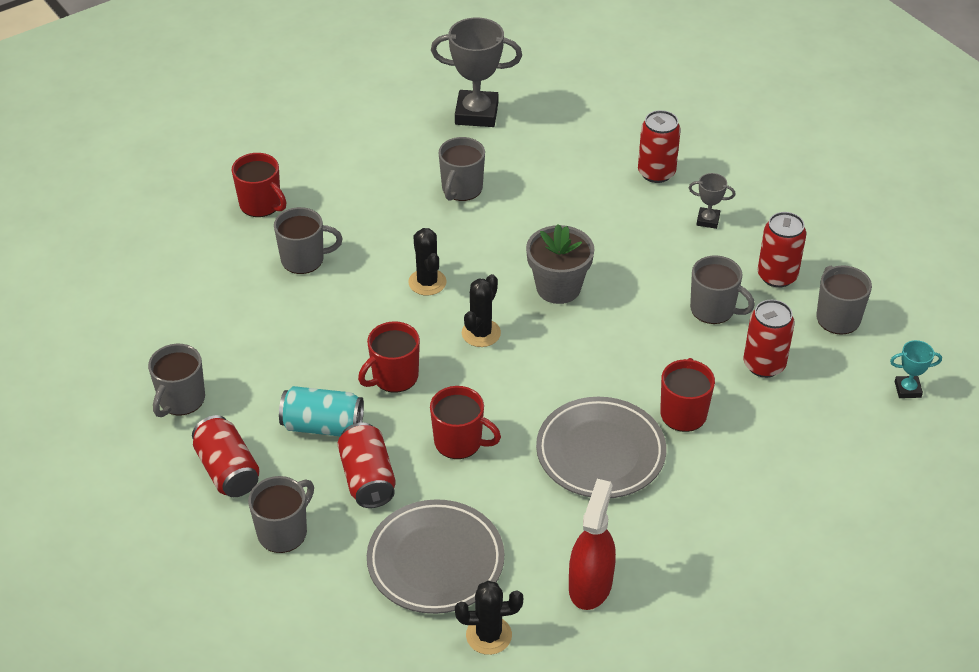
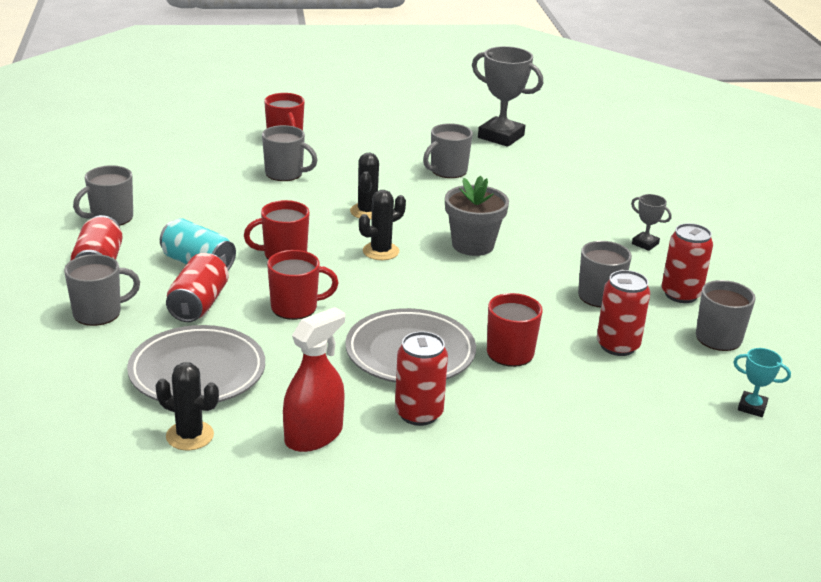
camera: 25 degrees right, 15 degrees down
red mug [430,386,501,459] -> red mug turned 60 degrees counterclockwise [267,250,339,320]
red can [638,110,681,183] -> red can moved to [395,332,448,426]

